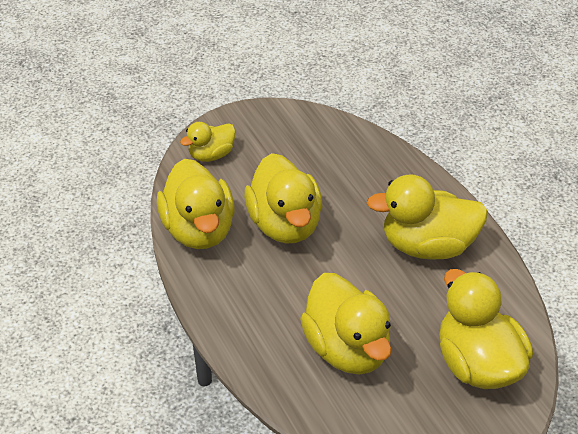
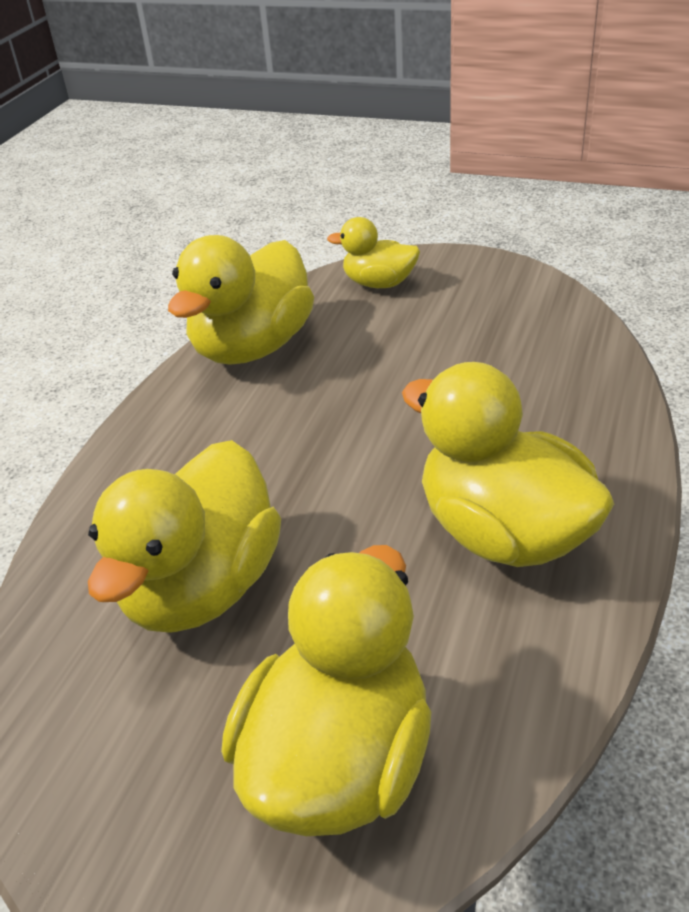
camera: 50 degrees right, 5 degrees down
yellow duck [244,153,322,243] -> none

